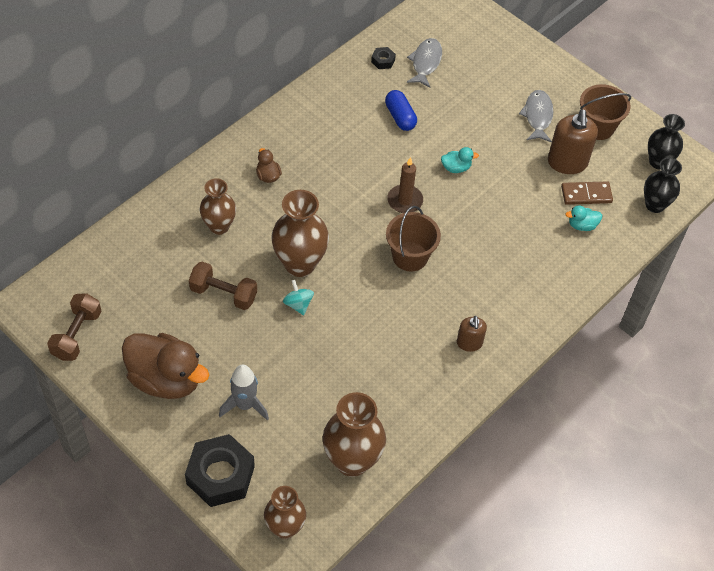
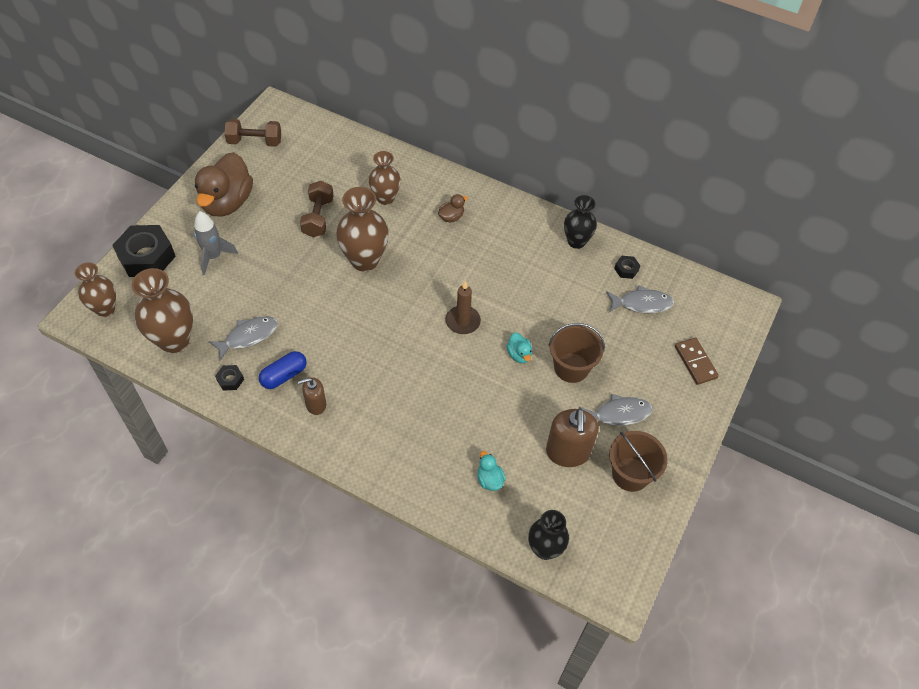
camera: 75 degrees right, 0 degrees up
turquoise spinning top [283,280,314,315] -> none
blue capsule [385,90,417,131] -> blue capsule moved to [259,351,307,389]
brown bucket [386,206,441,272] -> brown bucket moved to [549,323,605,383]
brown soap dispenser [548,109,598,174] -> brown soap dispenser turned 75 degrees counterclockwise [546,408,599,467]
brown domino [561,181,613,205] -> brown domino moved to [675,338,719,385]
black vase [648,114,685,170] -> black vase moved to [564,195,597,249]
none -> grey fish [208,316,278,361]
none -> black nut [215,365,244,391]

